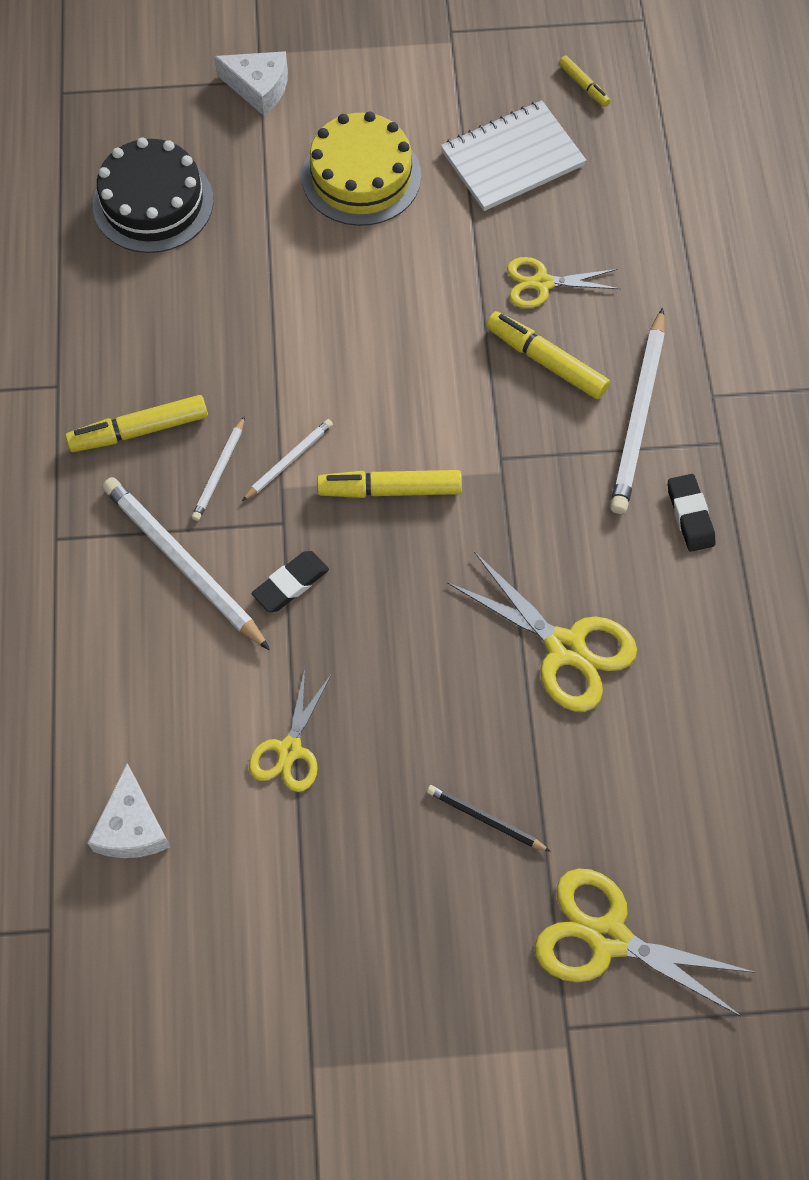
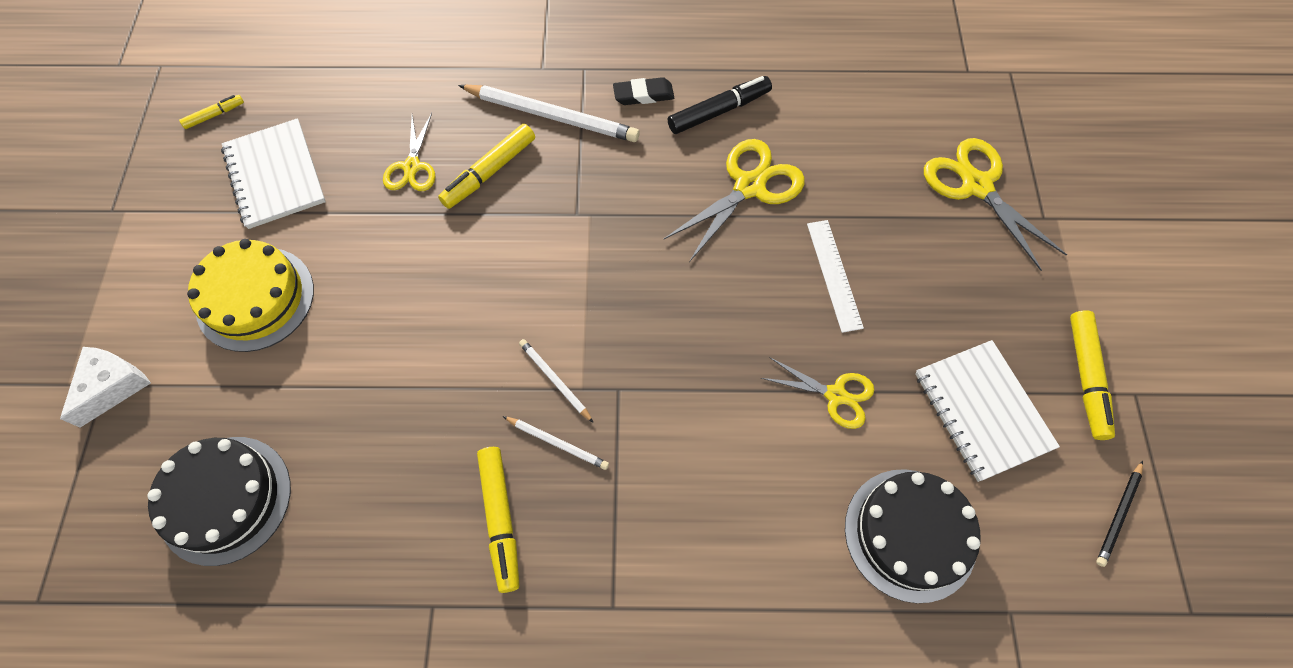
camera: 85 degrees left, 0 degrees up
white cheese [87,763,170,858] -> black cake [845,469,981,603]
white pencil [102,477,270,650] -> none
black eraser [252,551,329,612] -> none
yellow marker [317,470,462,498] -> yellow marker moved to [1070,310,1115,440]
black pencil [427,785,551,852] -> black pencil moved to [1096,460,1143,567]
yellow scissors [535,869,756,1017] -> yellow scissors turned 120 degrees clockwise [924,138,1067,271]
none -> black marker [668,76,772,134]
none -> white ruler [807,220,864,333]
none -> white notebook [915,340,1060,482]

